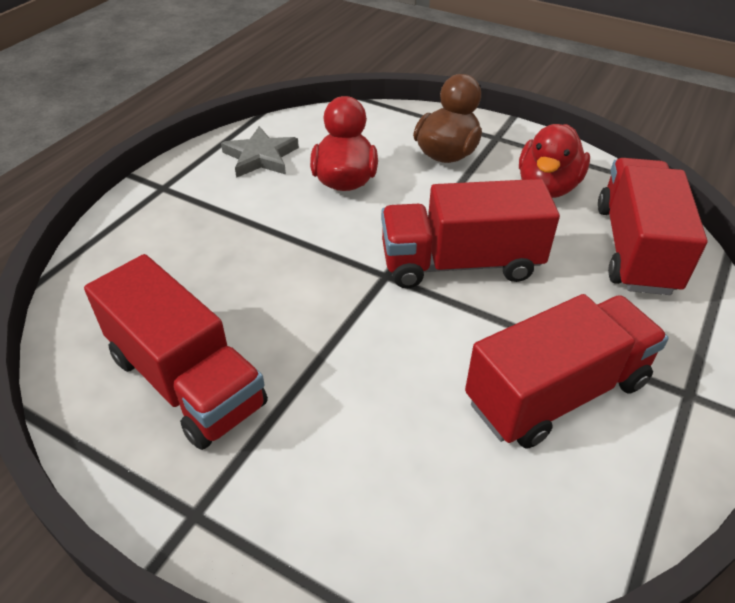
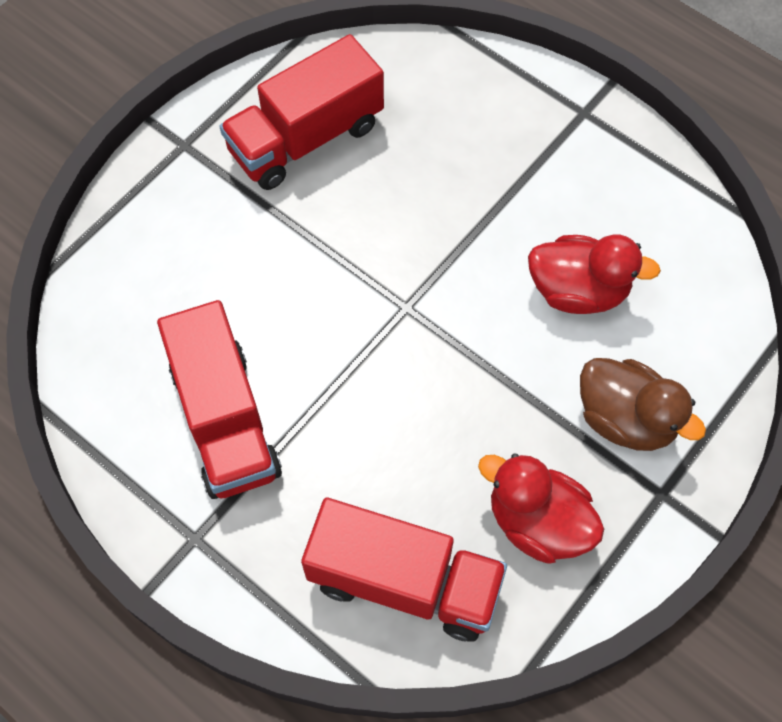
camera: 100 degrees right, 20 degrees up
grey star [221,126,299,178] -> none
red truck [381,179,560,288] -> none

